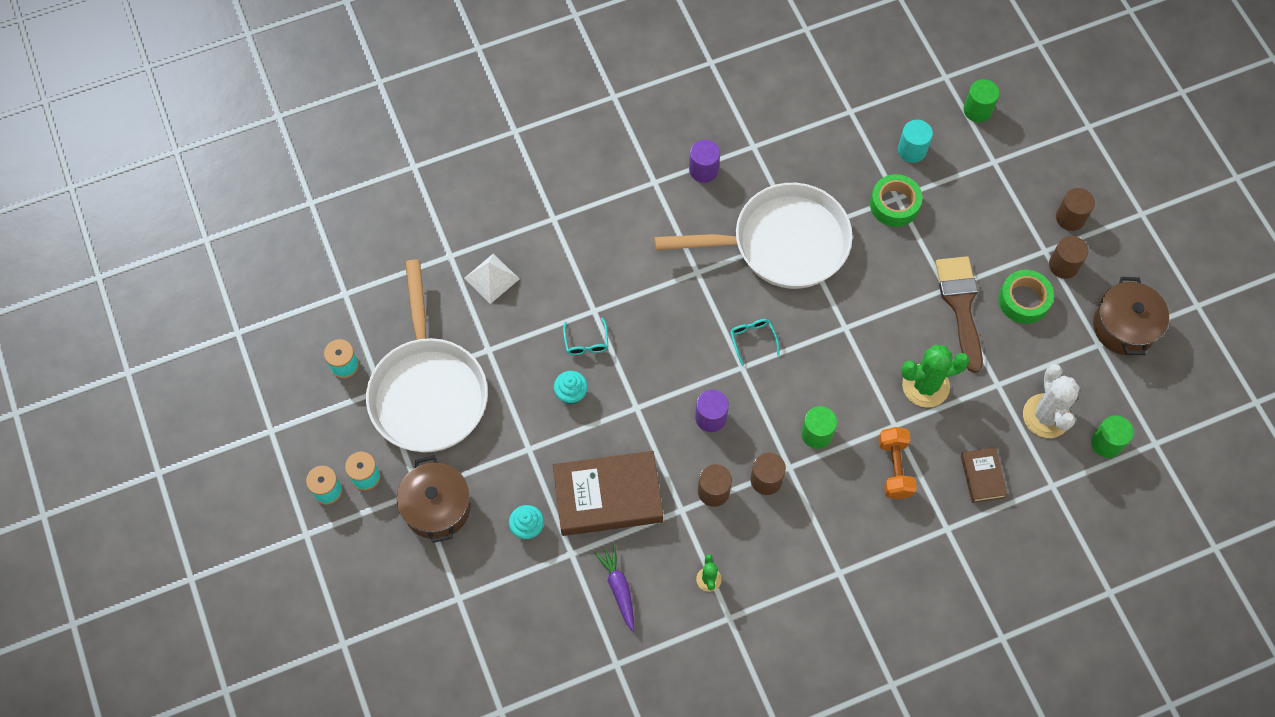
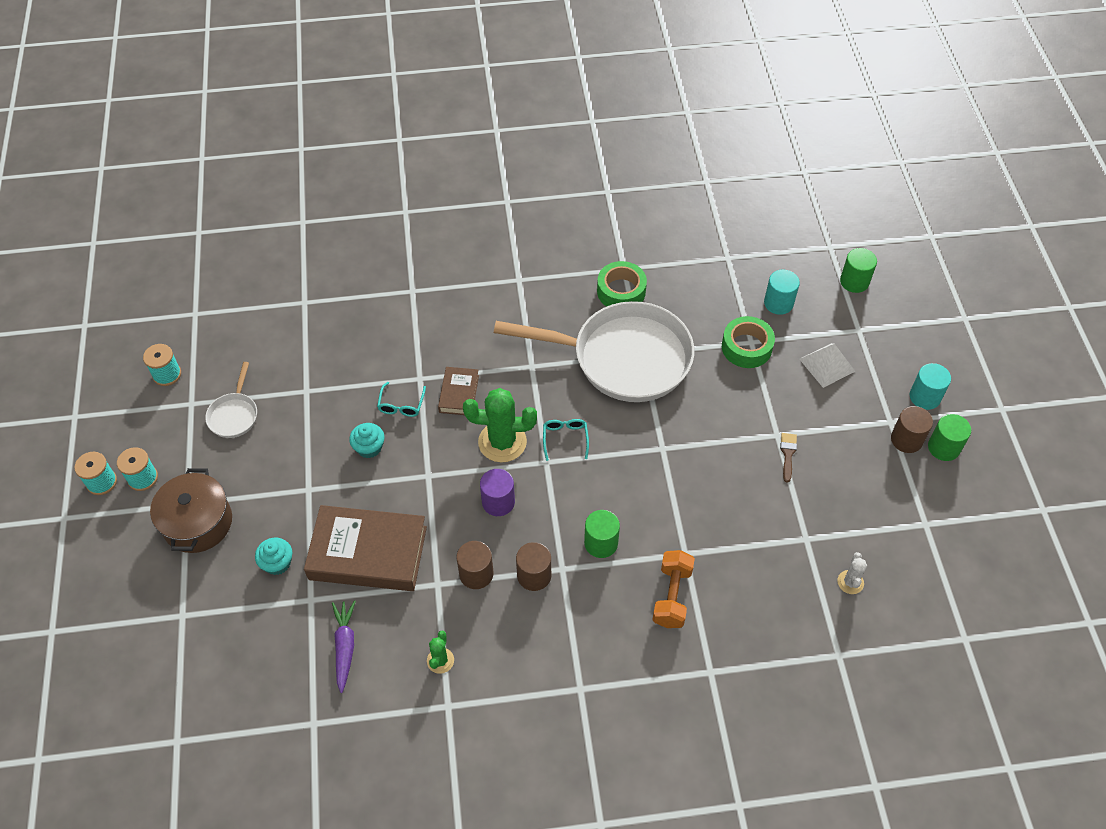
camera: 15 degrees right, 10 degrees down
white pan [366,259,488,453] -> white pan [205,362,257,438], size x0.42
white pyramid [464,254,519,304] -> white pyramid moved to [800,343,856,388]
purple cylinder [689,140,720,183] -> none
green cactus [901,344,970,408] -> green cactus moved to [463,388,537,462]
brown brush [935,256,983,373] -> brown brush [780,433,797,482], size x0.43
brown book [961,447,1008,503] -> brown book moved to [438,367,479,415]
green tape [998,270,1054,324] -> green tape moved to [597,261,647,306]
white cactus [1023,364,1080,438] -> white cactus [837,552,867,594], size x0.50
brown cylinder [1056,188,1095,231] -> turquoise cylinder [910,363,951,410]
green cylinder [1091,415,1134,458] -> green cylinder moved to [928,414,971,461]
brown pot [1093,277,1169,355] -> none

